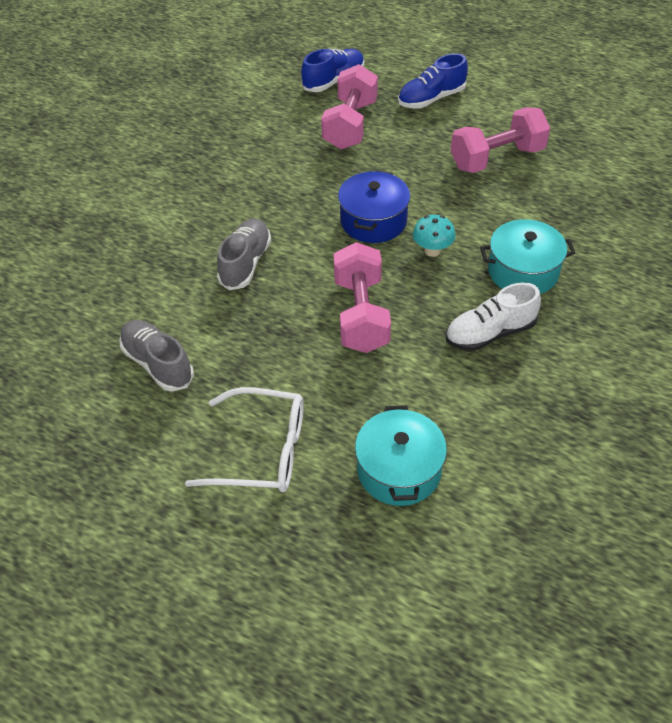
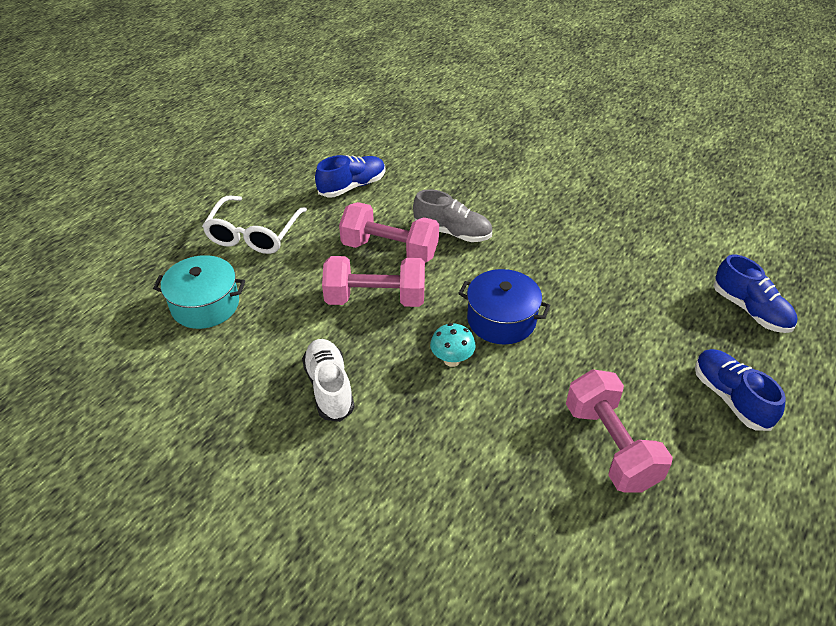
camera: 95 degrees right, 5 degrees down
grey shoe [120,320,194,392] -> blue shoe [315,155,385,197]
pink dumbbell [321,64,378,150] -> pink dumbbell moved to [339,202,439,263]
turquoise pot [480,219,575,294] -> none

